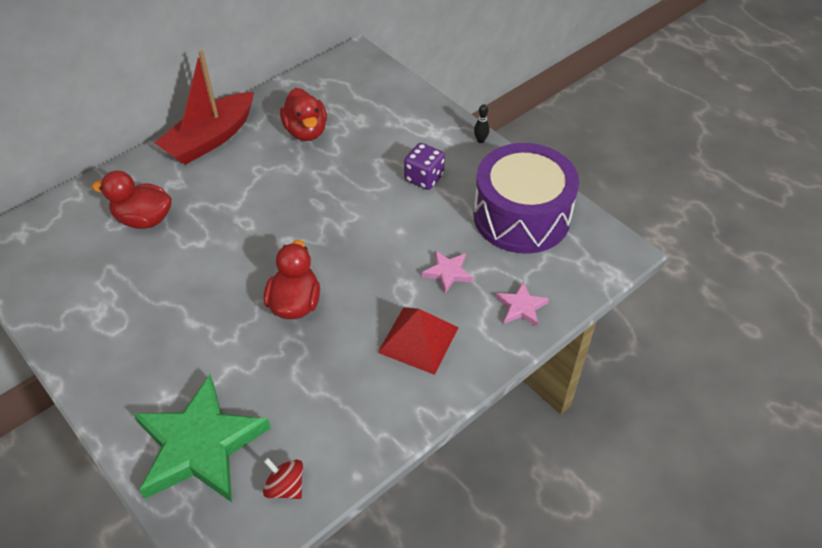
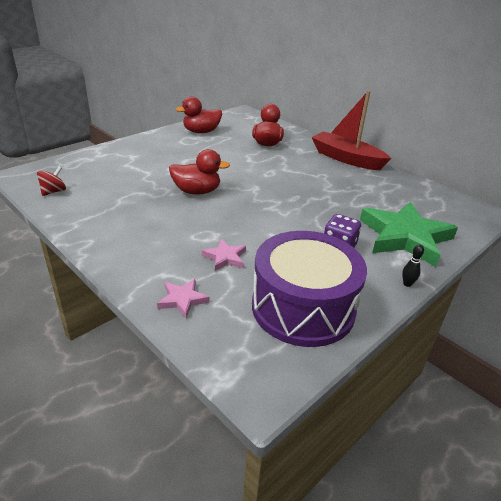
camera: 85 degrees right, 15 degrees down
green star [134,375,271,502] -> green star moved to [360,202,458,267]
red duck [280,88,327,141] -> red duck moved to [175,96,222,133]
red pyramid [378,307,459,375] -> none

